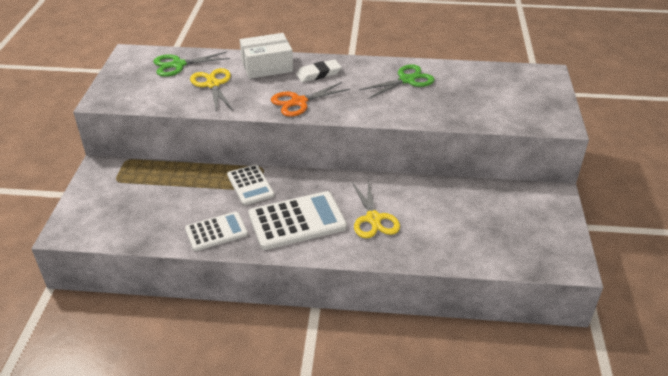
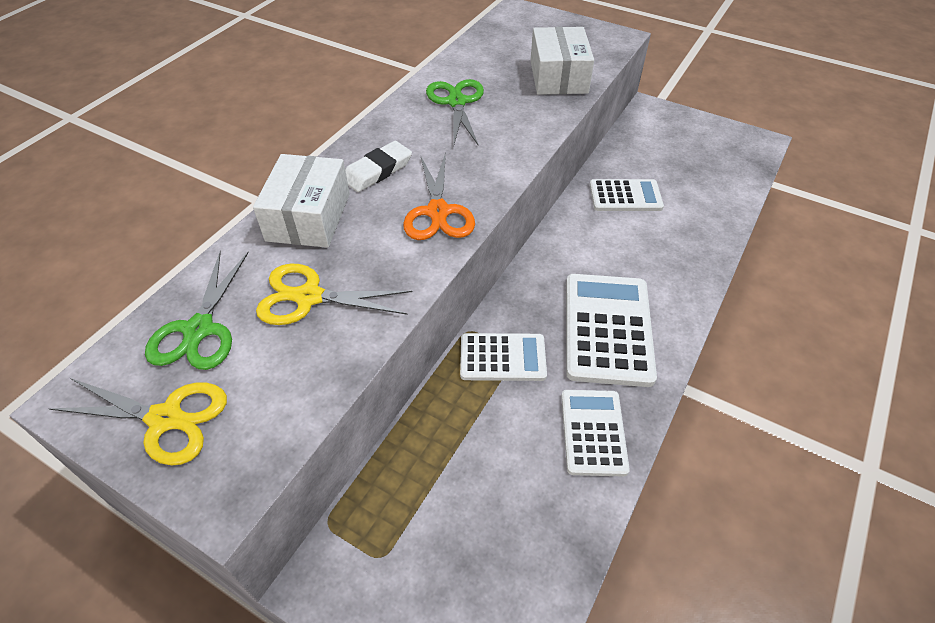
camera: 65 degrees left, 10 degrees up
white eraser [296,59,342,82] -> white eraser turned 45 degrees clockwise [345,141,412,192]
yellow scissors [352,179,400,238] -> yellow scissors moved to [49,378,227,465]
none -> white box [530,27,594,95]
none -> white calculator [590,179,664,211]

